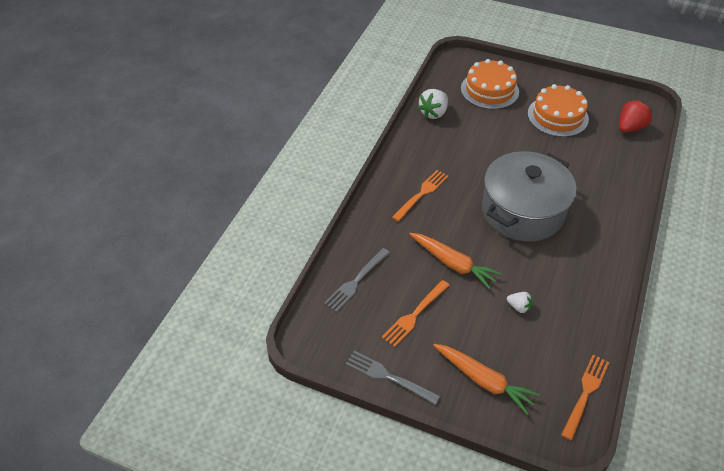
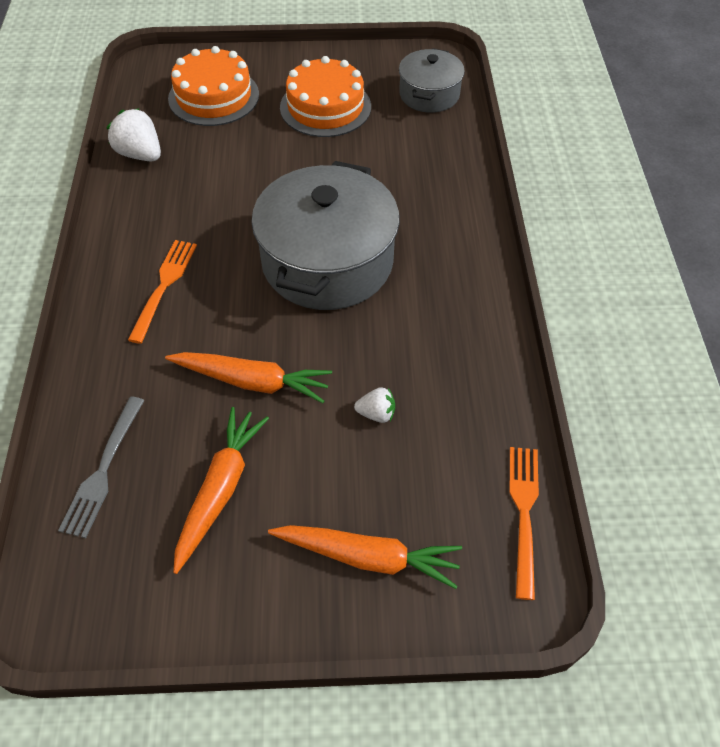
camera: 25 degrees left, 5 degrees up
grey fork [346,351,440,405] -> none
orange fork [382,280,450,347] -> orange carrot [173,407,269,574]
white strawberry [417,89,448,119] -> white strawberry turned 120 degrees clockwise [107,108,161,162]
red strawberry [619,100,653,133] -> grey pot [399,48,465,113]

